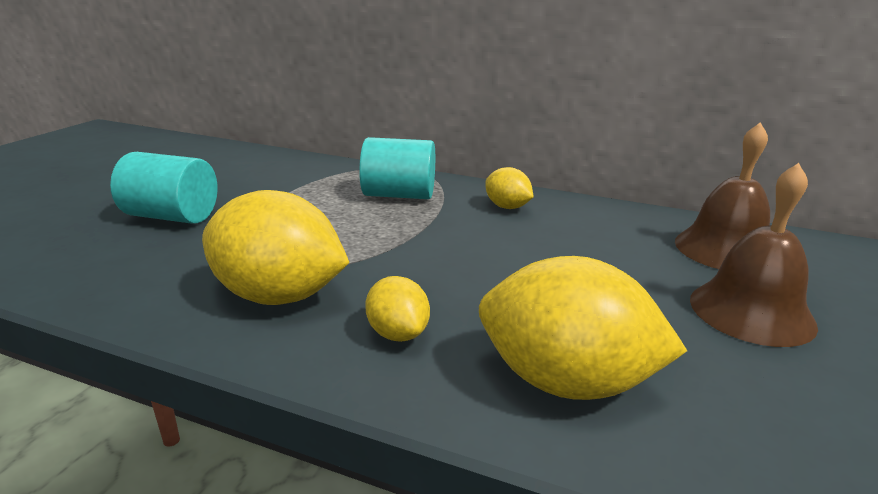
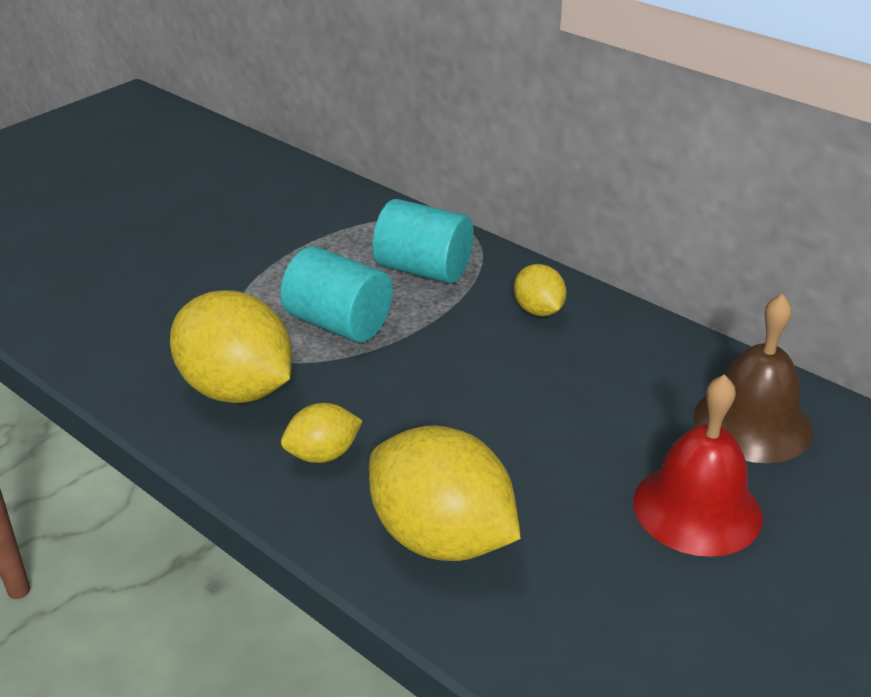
camera: 20 degrees right, 10 degrees up
turquoise cylinder [110,152,218,224] -> turquoise cylinder moved to [280,246,393,342]
yellow lemon [365,276,430,342] -> yellow lemon turned 75 degrees clockwise [281,403,363,463]
brown bell [690,163,818,347] -> red bell [633,374,763,557]

